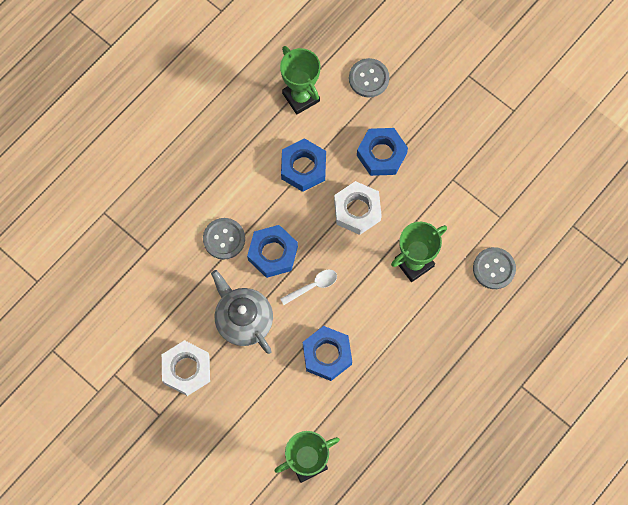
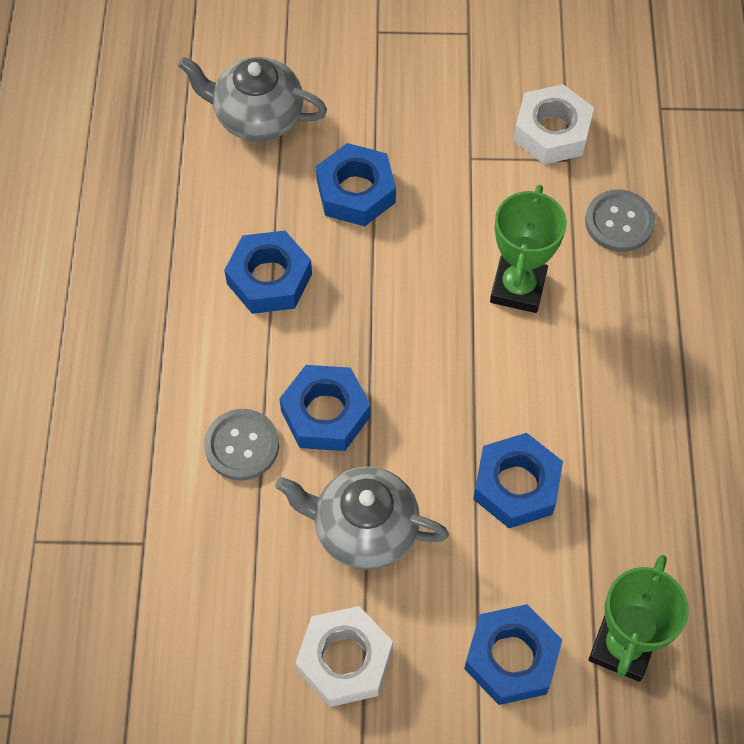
camera: 40 degrees left, 10 degrees down
green trophy [280,46,320,115] -> none
white spoon [280,269,337,305] -> none
white nut [334,181,382,235] -> white nut moved to [513,84,594,164]
grey button [349,58,389,97] -> grey teapot [178,57,327,142]
none -> blue nut [464,604,562,705]

